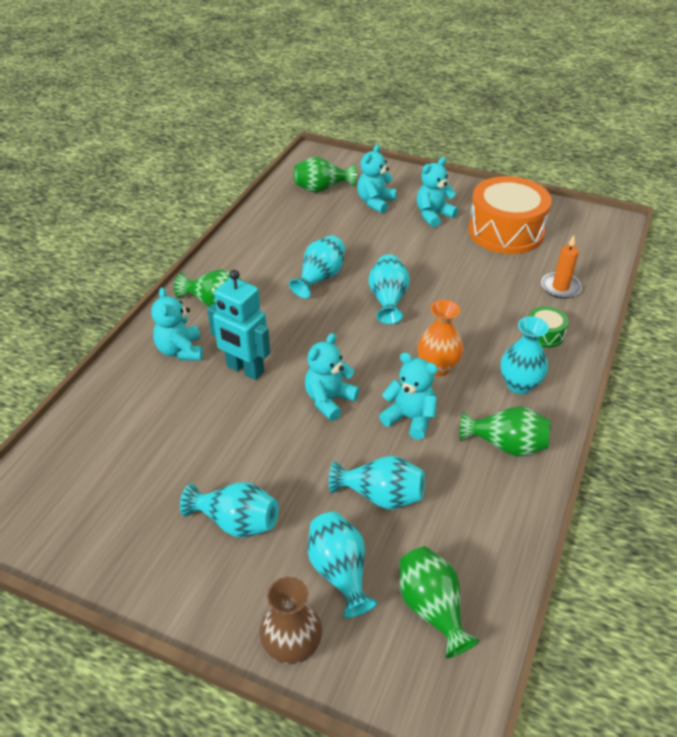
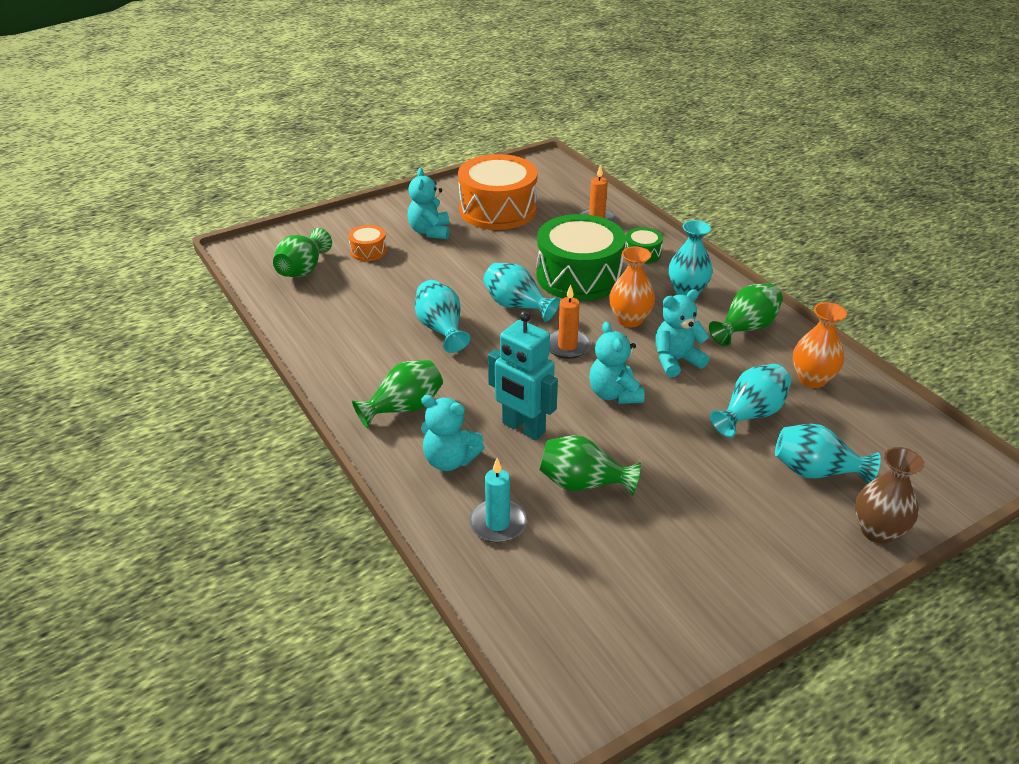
camera: 55 degrees left, 5 degrees down
turquoise vase [180,482,279,538] -> none
turquoise robot [207,270,270,380] -> turquoise robot turned 60 degrees clockwise [488,311,558,440]
turquoise teddy bear [357,144,397,213] -> orange drum [348,225,387,261]
green vase [399,547,480,659] -> green vase moved to [539,435,641,496]
none -> turquoise candle [469,458,527,543]
none -> green drum [536,214,626,301]
none -> orange candle [549,284,591,359]
none -> orange vase [793,302,847,388]

